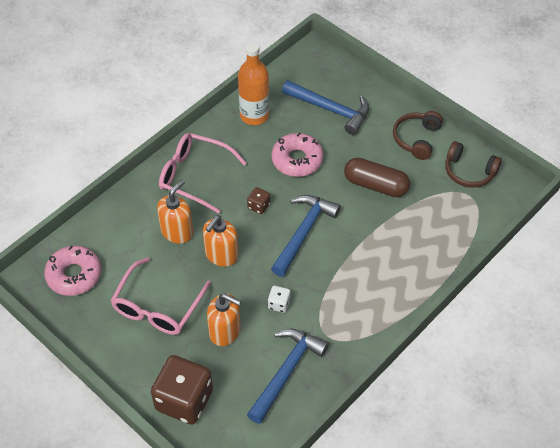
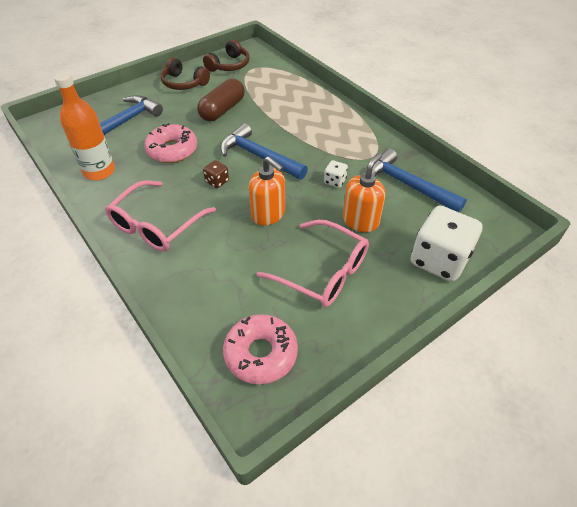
camera: 80 degrees left, 5 degrees down
brown dice [151,355,213,425] -> white dice [411,206,483,282]
orange soap dispenser [157,180,193,244] -> none

